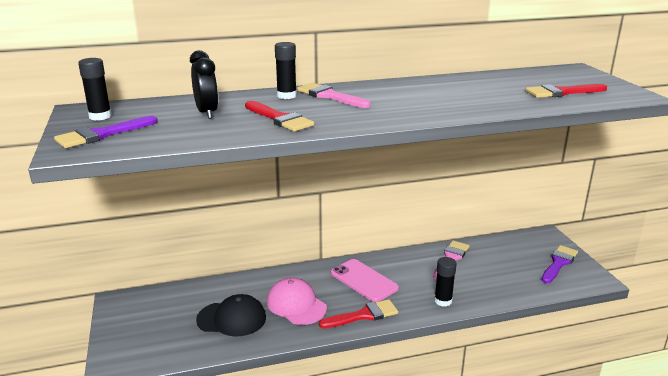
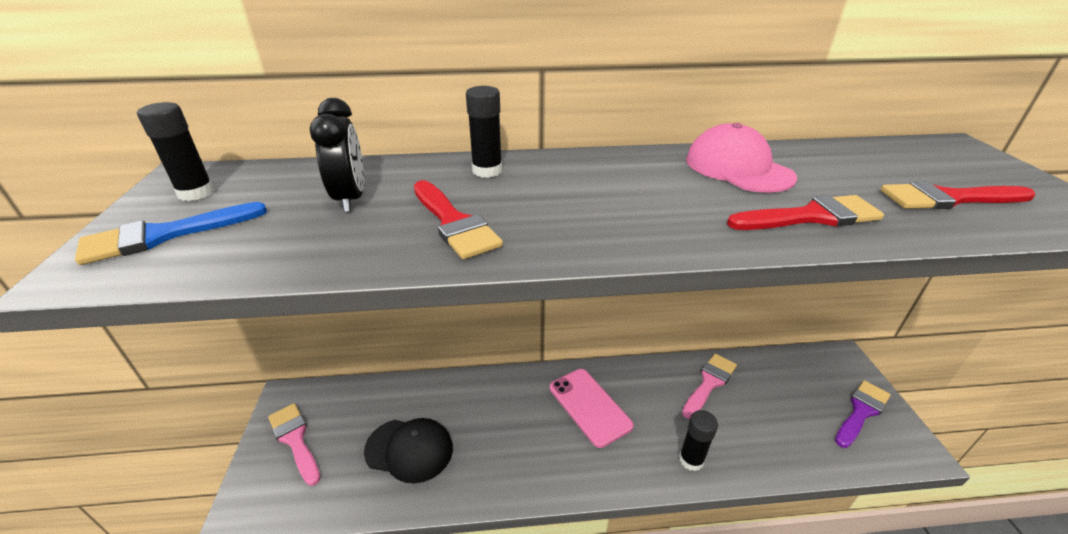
camera: 10 degrees right, 10 degrees up
purple brush [54,116,158,148] -> blue brush [75,202,267,265]
pink cap [267,277,327,325] -> pink cap moved to [686,123,797,193]
pink brush [297,83,370,108] -> pink brush moved to [268,403,320,486]
red brush [319,299,398,328] -> red brush moved to [727,195,884,230]

